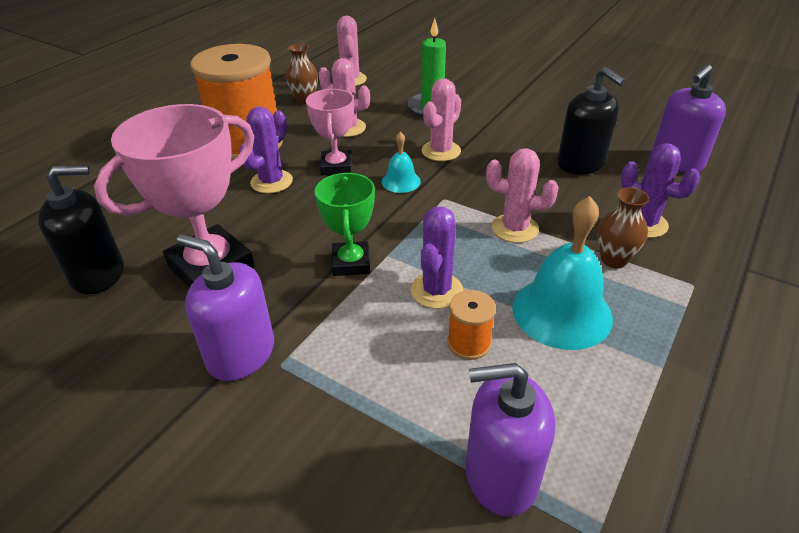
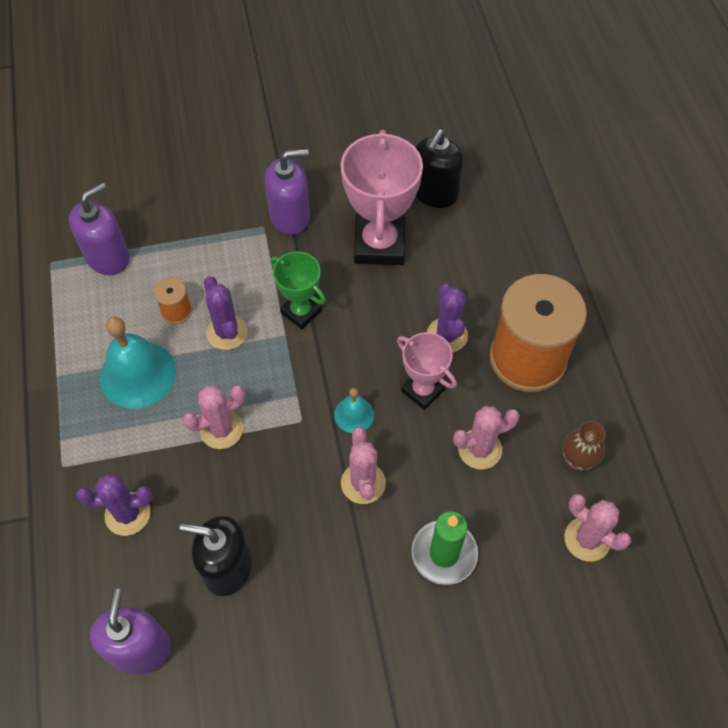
camera: 135 degrees right, 20 degrees up
brown vase [598,188,649,268] -> none

